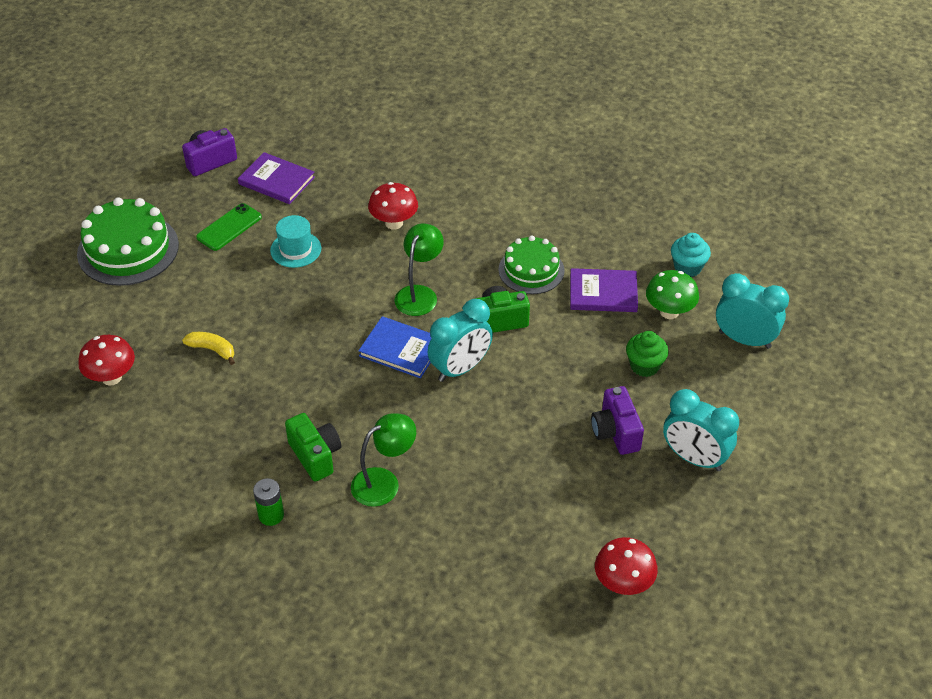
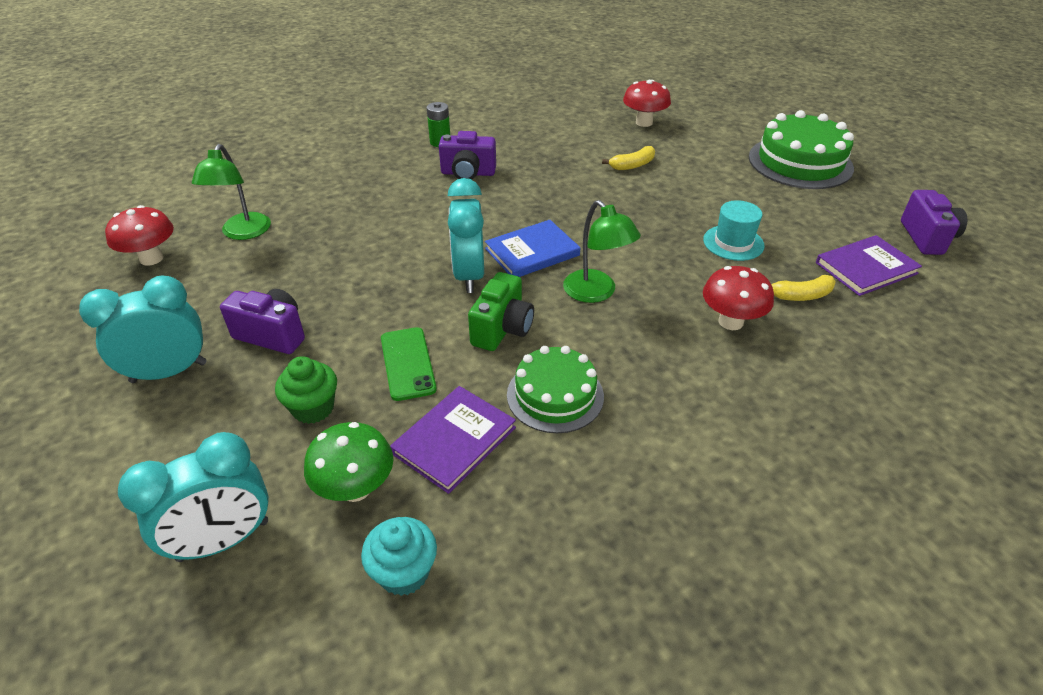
camera: 125 degrees right, 5 degrees down
green phone [196,203,262,251] -> green phone moved to [381,327,437,401]
green camera [285,413,341,482] -> purple camera [439,131,496,180]
green lamp [351,413,416,507] -> green lamp moved to [192,144,271,240]
none -> yellow banana [771,275,836,301]

